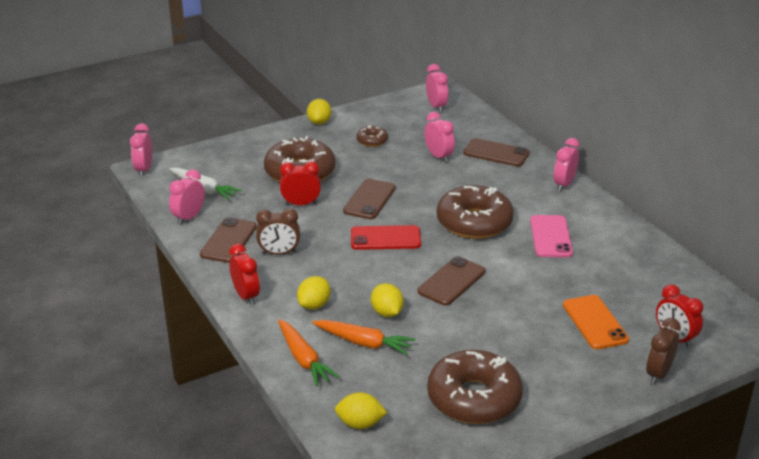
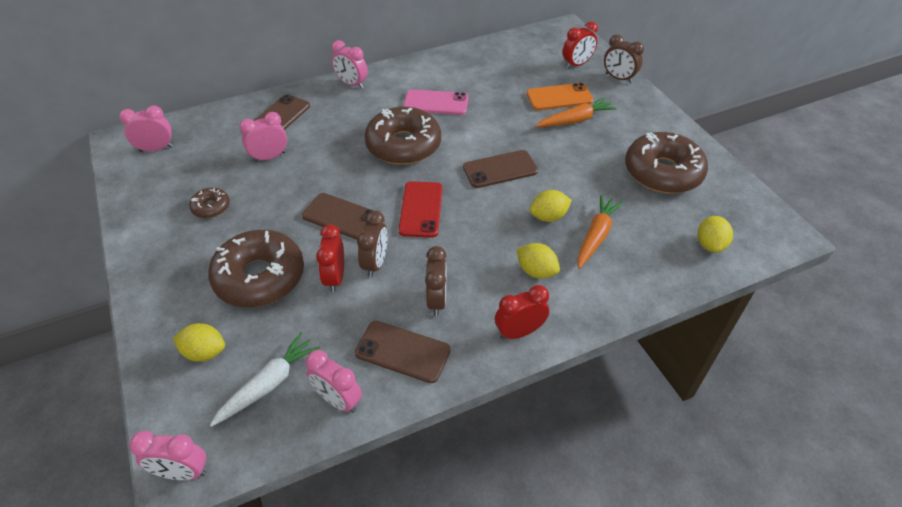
camera: 85 degrees left, 15 degrees up
orange carrot [278,319,340,387] -> orange carrot moved to [535,97,617,127]
yellow lemon [307,99,331,125] -> yellow lemon moved to [173,323,225,362]
brown phone [417,256,485,306] -> brown phone turned 60 degrees counterclockwise [463,150,538,188]
none -> brown clock [357,211,388,277]

